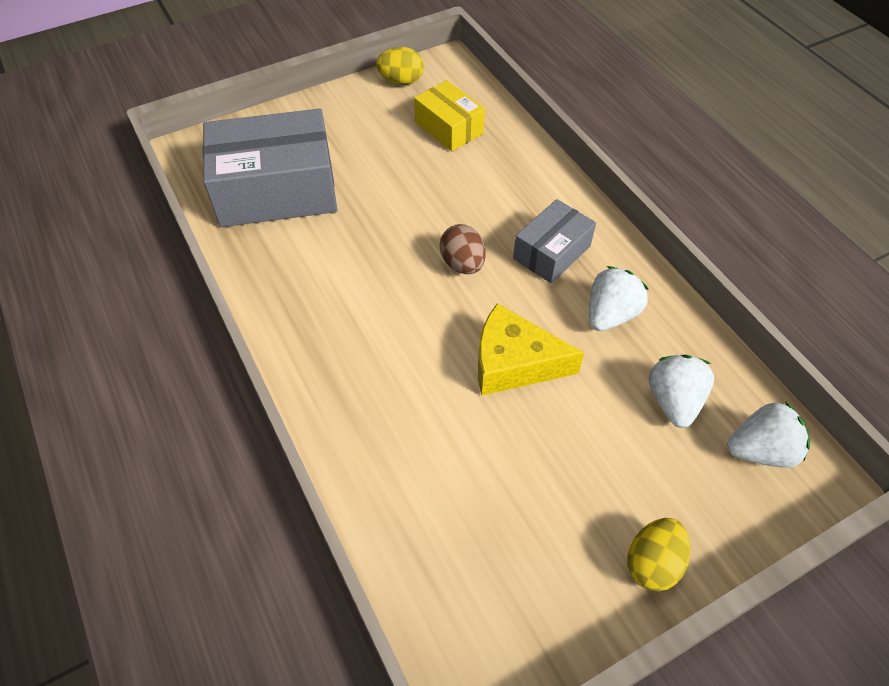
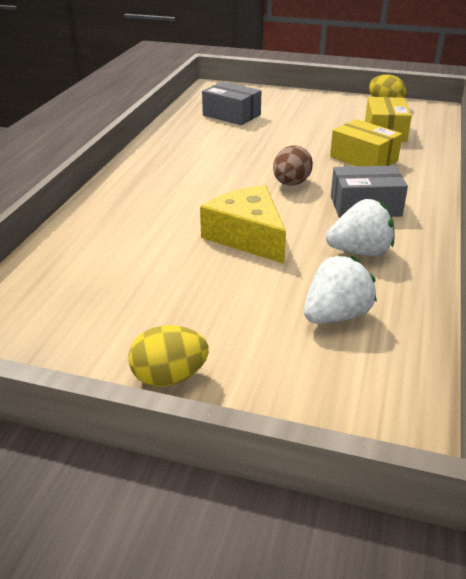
camera: 45 degrees right, 20 degrees down
grey box [203,109,337,227] -> grey box [202,82,261,125], size x0.54
white strawberry [727,402,810,468] -> none
none -> yellow box [330,119,403,166]

